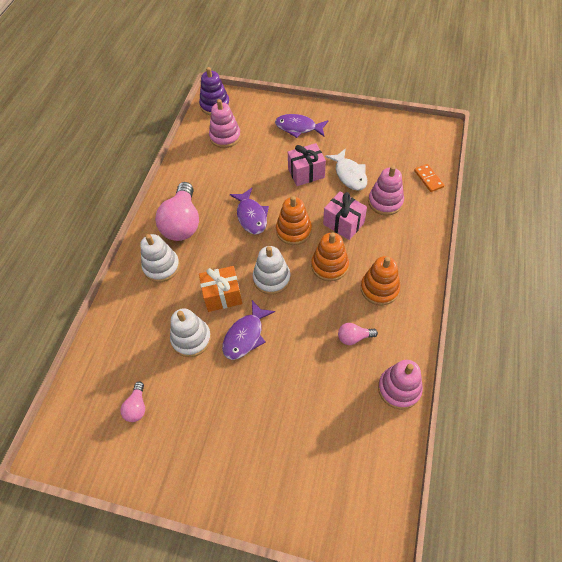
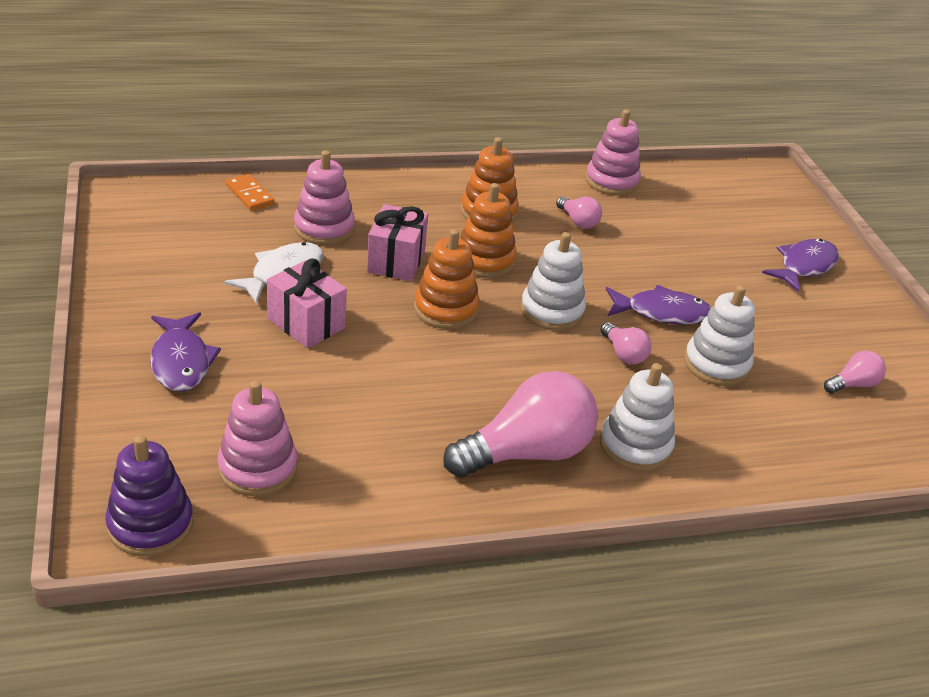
camera: 125 degrees left, 20 degrees down
orange gift [199,266,242,312] -> pink light bulb [600,322,652,364]
purple fish [230,188,269,235] -> purple fish moved to [762,239,839,292]
orange domino [414,164,445,192] -> orange domino turned 75 degrees counterclockwise [226,174,275,211]

